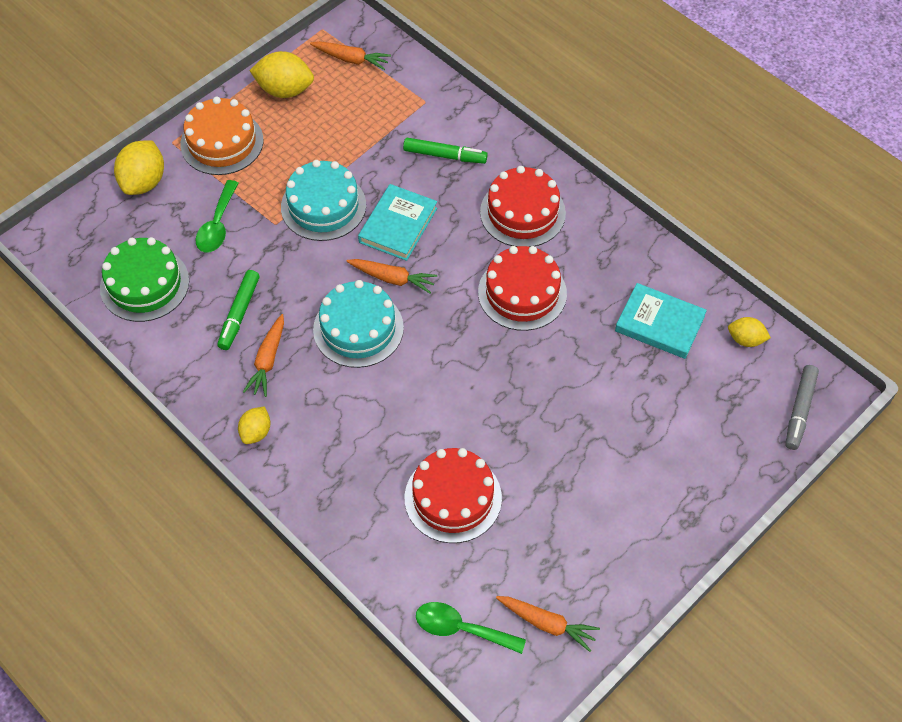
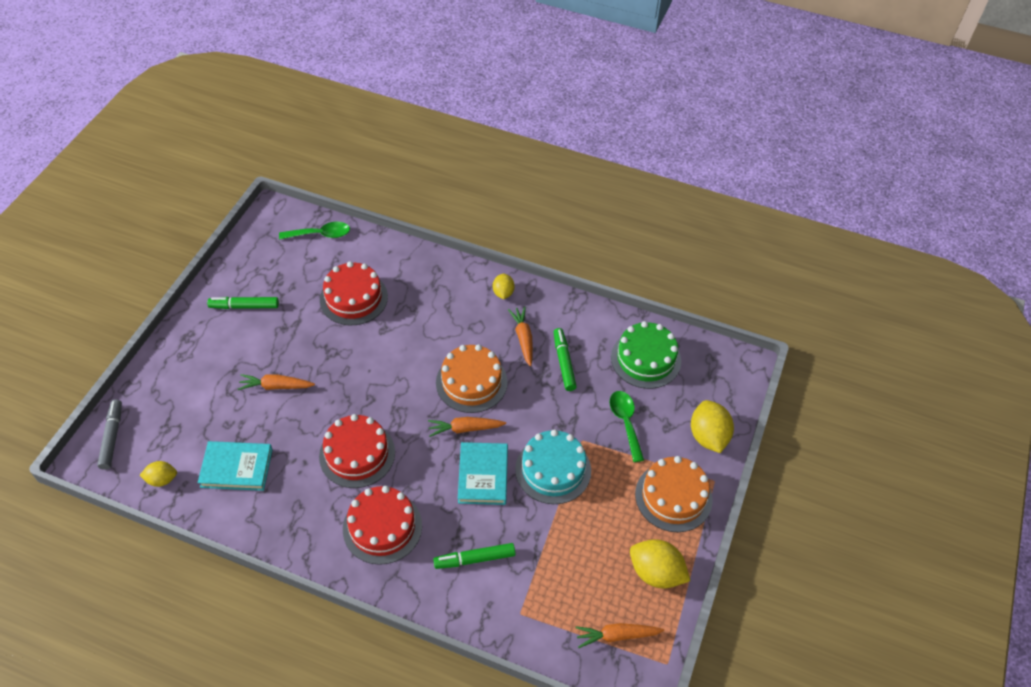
camera: 155 degrees right, 5 degrees down
yellow lemon [249,51,314,98] -> yellow lemon turned 45 degrees clockwise [630,539,690,588]
turquoise cake [313,280,404,368] -> orange cake [436,344,508,413]
orange carrot [496,596,600,652] -> orange carrot moved to [238,374,315,390]
none -> green marker [207,297,279,309]

